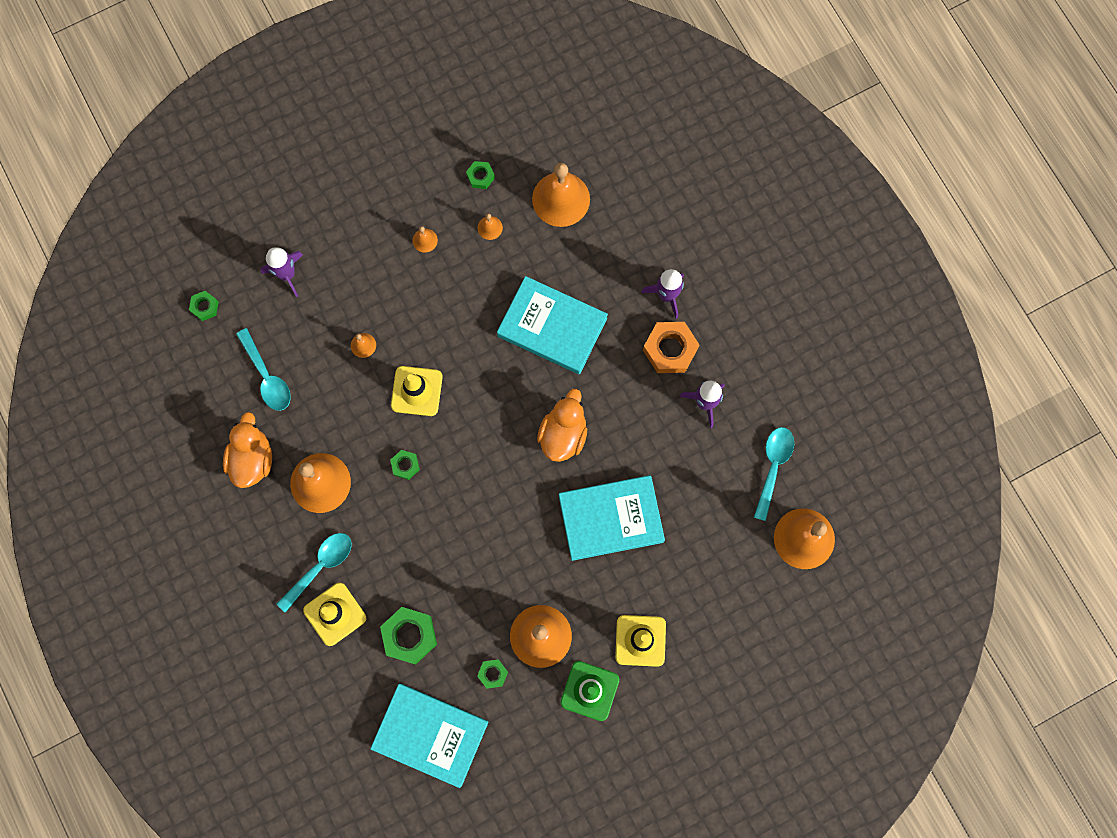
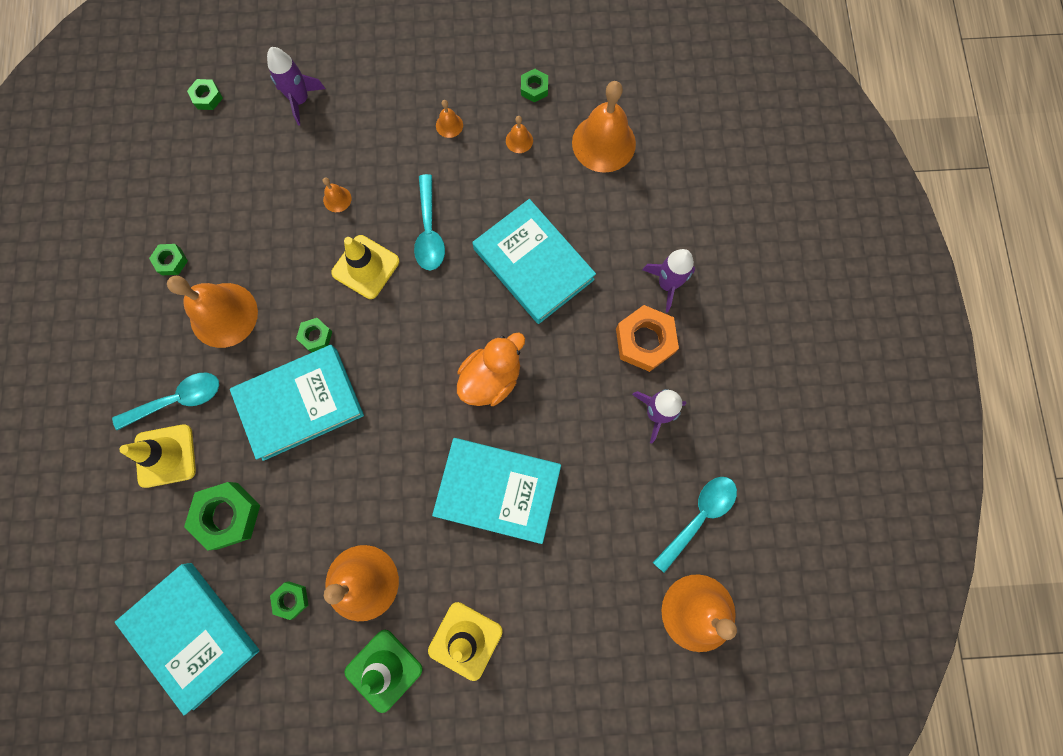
camera: 25 degrees right, 0 degrees up
orange duck [223,412,272,488] -> green nut [149,244,188,275]
turquoise spoon [236,328,291,411] -> turquoise spoon moved to [414,174,445,270]
none -> turquoise book [230,345,364,461]

